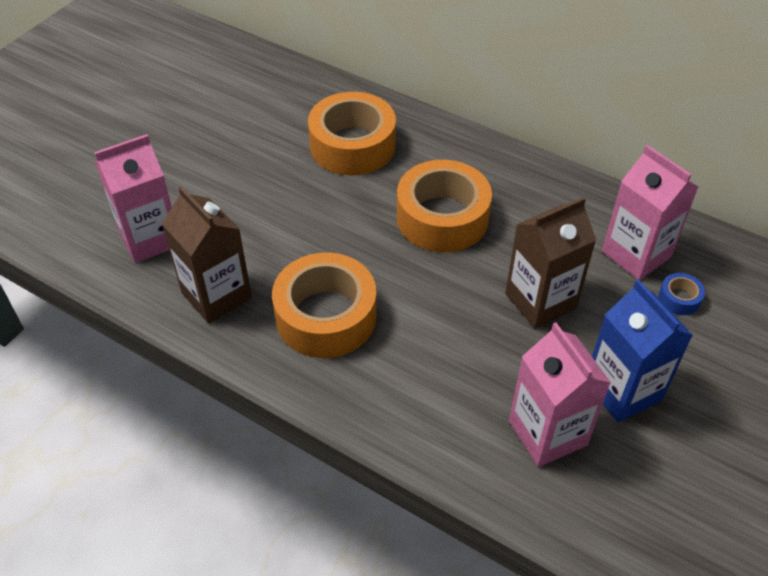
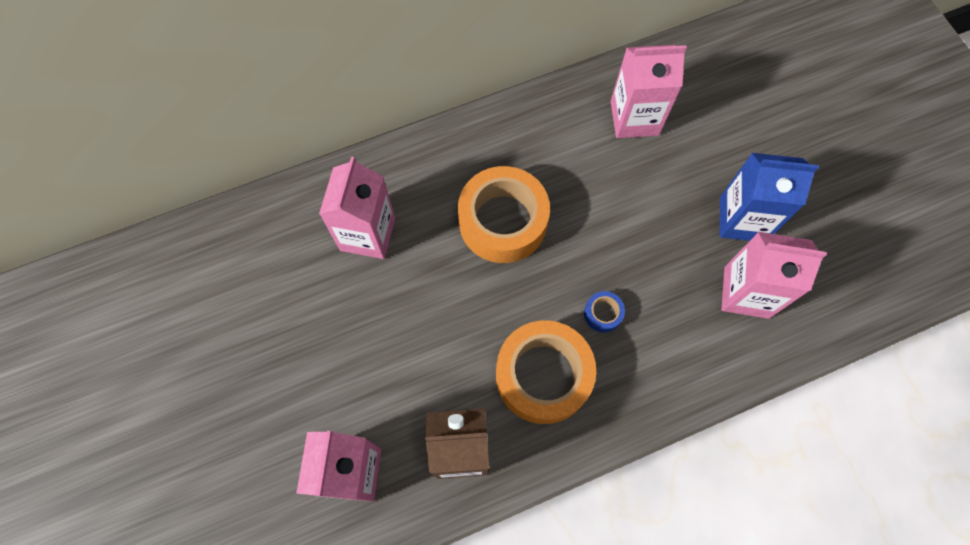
camera: 55 degrees left, 20 degrees up
orange tape [308,92,396,175] -> pink carton [319,157,395,259]
brown carton [505,197,596,329] -> none
blue tape [659,273,705,315] -> blue tape moved to [584,291,625,332]

